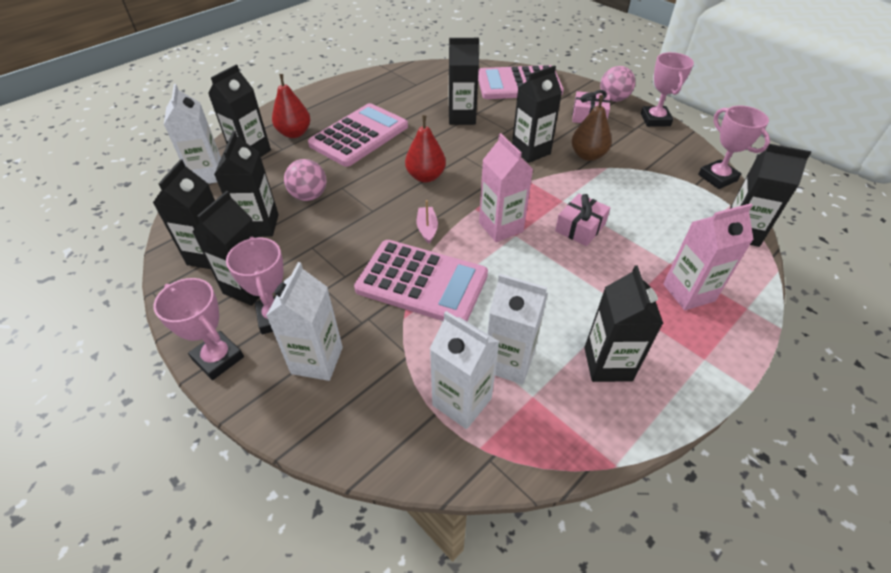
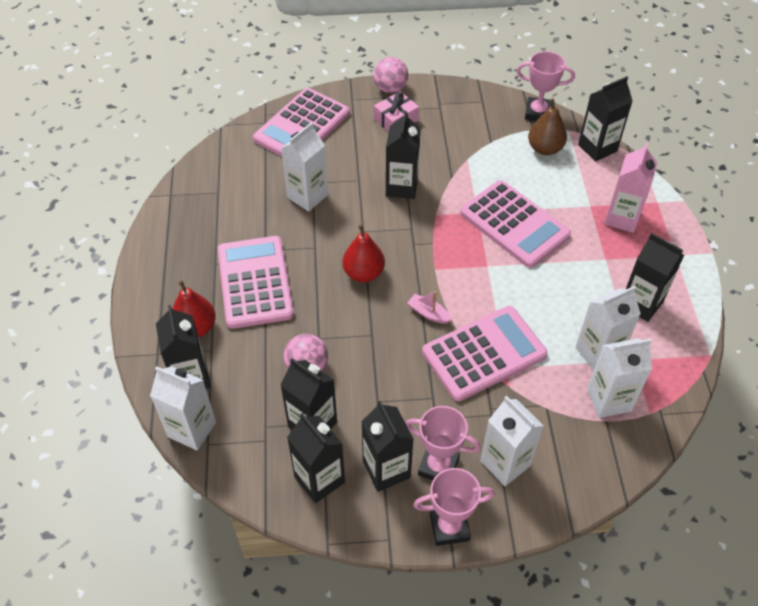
camera: 50 degrees left, 5 degrees up
black carton [449,38,479,125] -> white carton [281,122,328,211]
pink carton [479,133,533,242] -> none
pink gift [555,194,611,246] -> pink calculator [460,180,571,268]
brown pear [572,95,612,161] -> brown pear moved to [528,98,567,155]
pink trophy [641,52,694,127] -> none

